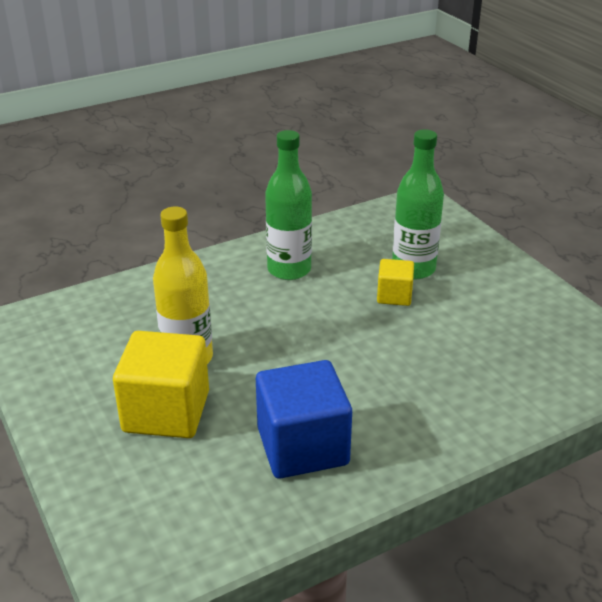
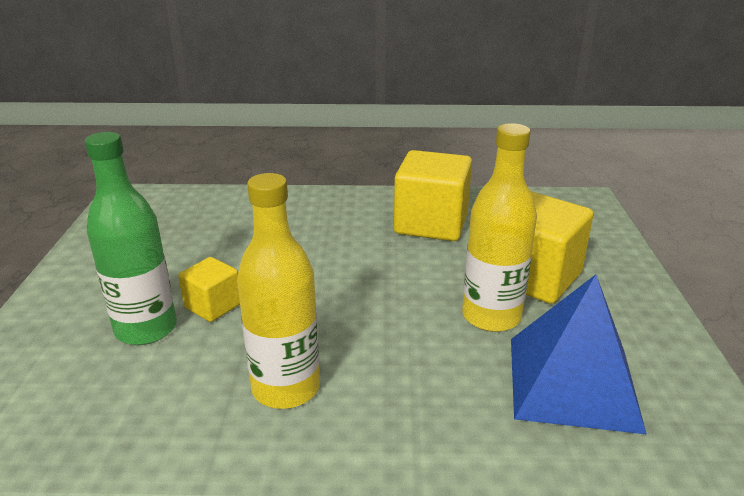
camera: 150 degrees left, 5 degrees down
blue cube [256,360,352,478] -> yellow cube [394,150,472,241]
green bottle [265,130,312,280] -> yellow bottle [237,173,320,409]
none -> blue pyramid [511,274,647,435]

